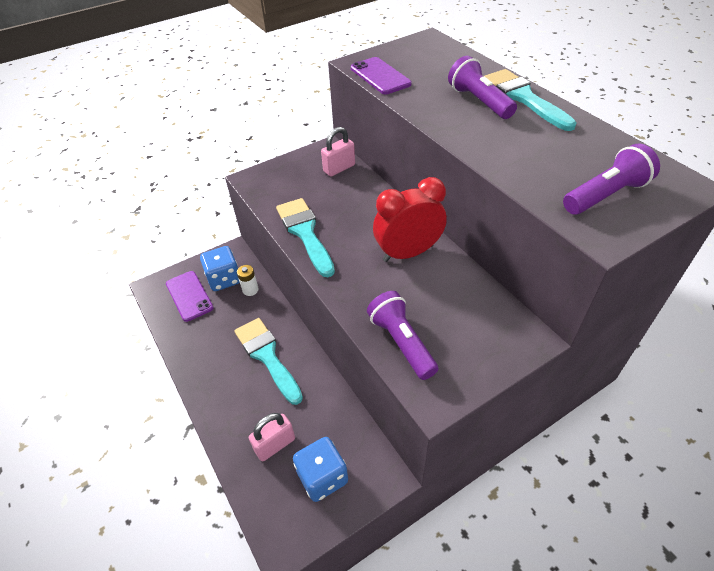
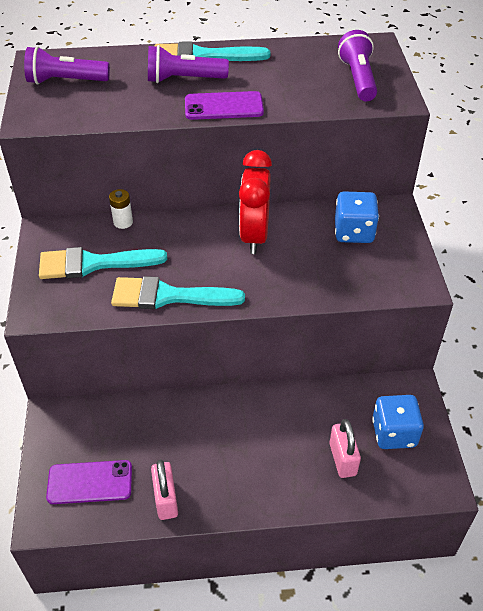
camera: 65 degrees left, 0 degrees up
blue dice [200,246,240,291] -> blue dice moved to [335,192,379,243]
turquoise brush [235,318,303,405] -> turquoise brush moved to [39,247,167,279]
white battery [237,265,259,296] -> white battery moved to [109,189,133,229]
pink padlock [321,127,355,177] -> pink padlock moved to [151,459,178,520]
purple phone [351,57,412,94] -> purple phone moved to [185,91,264,120]
purple flashlight [367,291,438,380] -> purple flashlight moved to [24,46,110,84]

